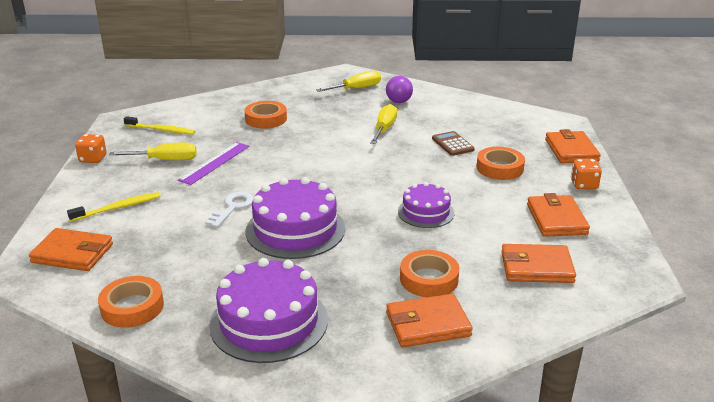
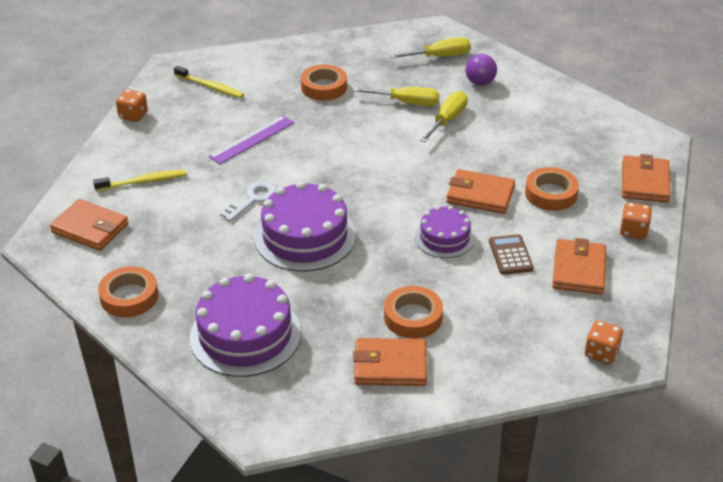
camera: 15 degrees right, 10 degrees up
yellow screwdriver [109,143,197,160] -> yellow screwdriver moved to [353,87,440,106]
brown calculator [432,131,475,156] -> brown calculator moved to [489,234,534,275]
orange wallet [501,244,576,283] -> orange wallet moved to [446,169,515,214]
none -> orange dice [585,320,623,364]

